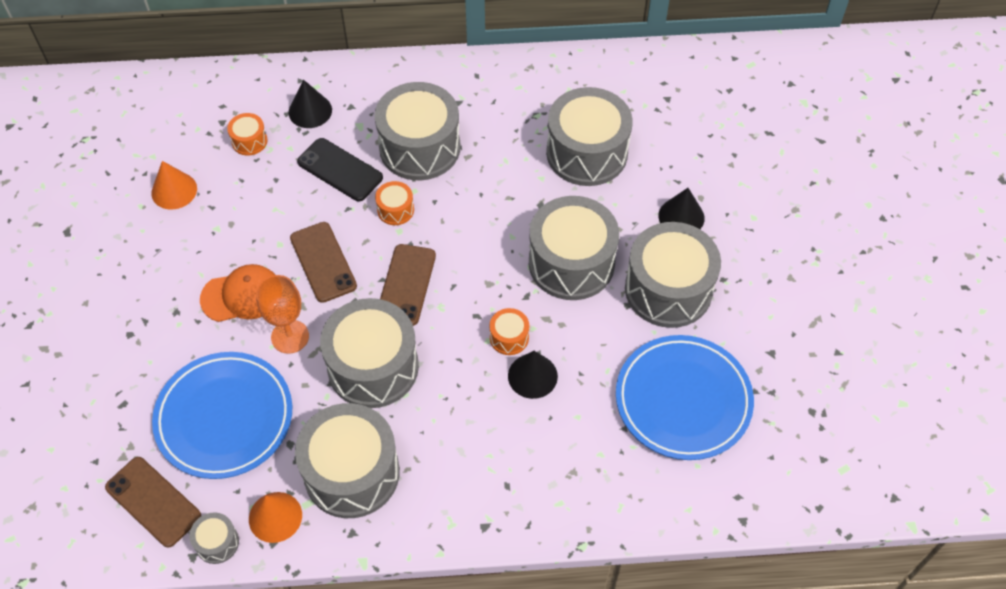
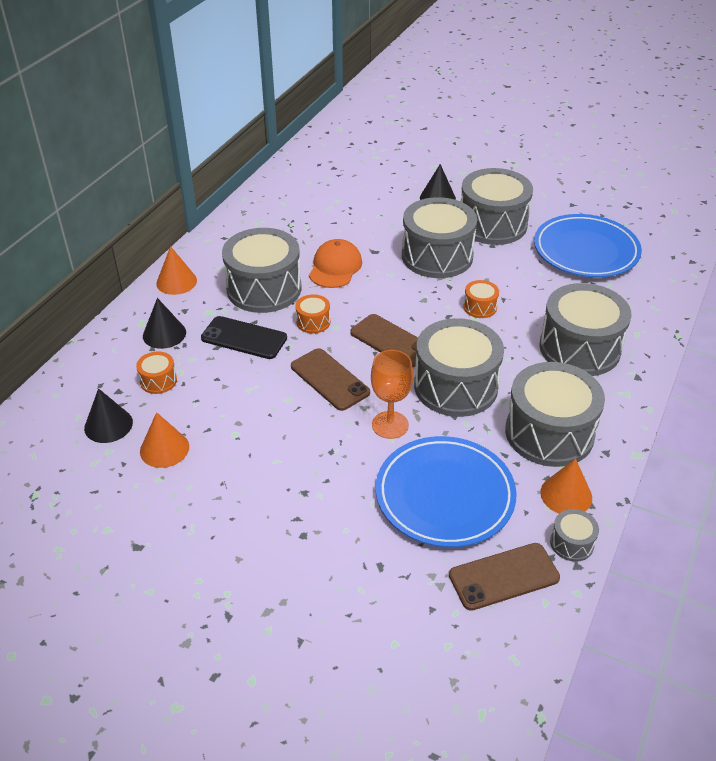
camera: 60 degrees left, 15 degrees down
orange cap [200,264,275,322] -> orange cap moved to [309,239,362,288]
brown phone [290,222,357,303] -> brown phone turned 45 degrees clockwise [291,348,370,411]
black phone [297,138,383,201] -> black phone turned 45 degrees clockwise [201,316,287,359]
black cone [508,351,558,399] -> black cone moved to [84,388,133,443]
grey drum [546,87,633,186] -> grey drum moved to [539,283,631,376]
none -> orange cone [156,246,197,295]

